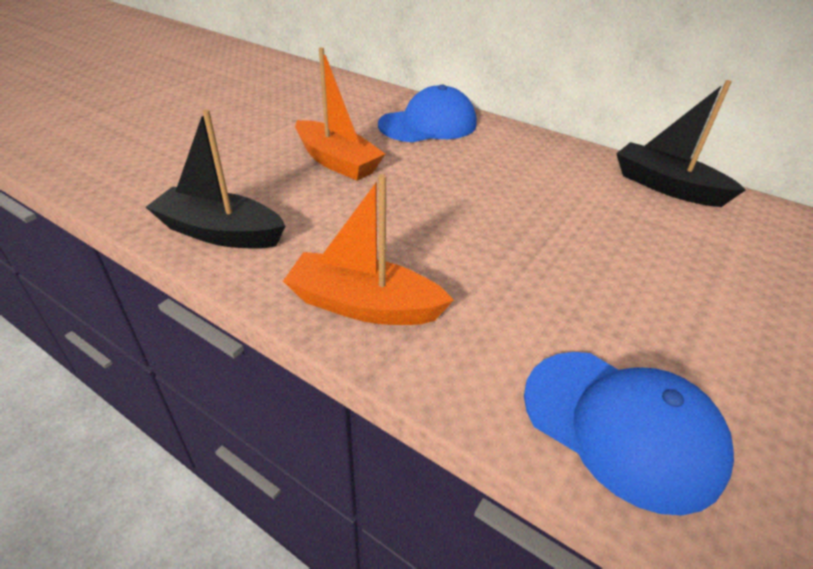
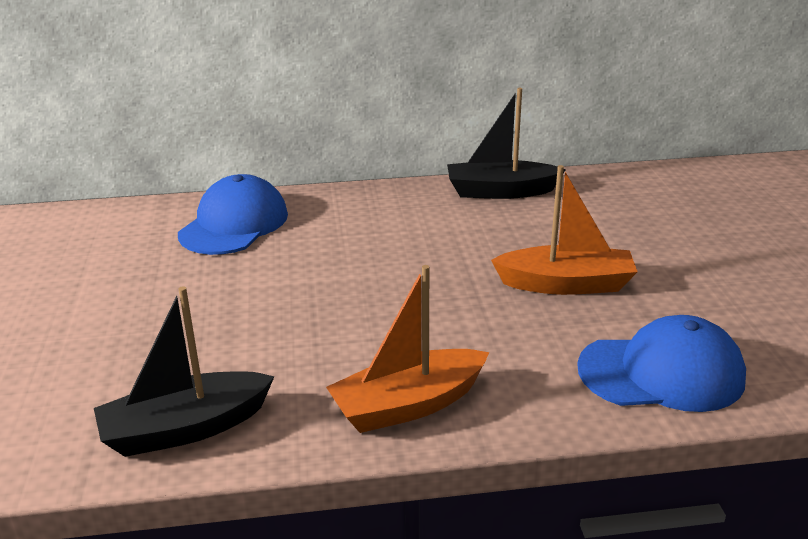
camera: 40 degrees left, 10 degrees down
orange boat [295,47,385,181] -> orange boat moved to [491,165,638,295]

